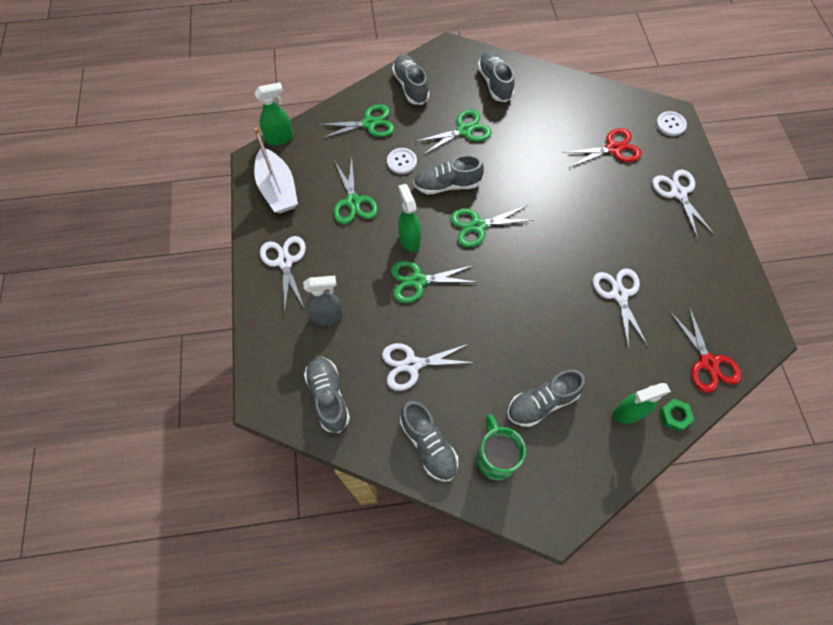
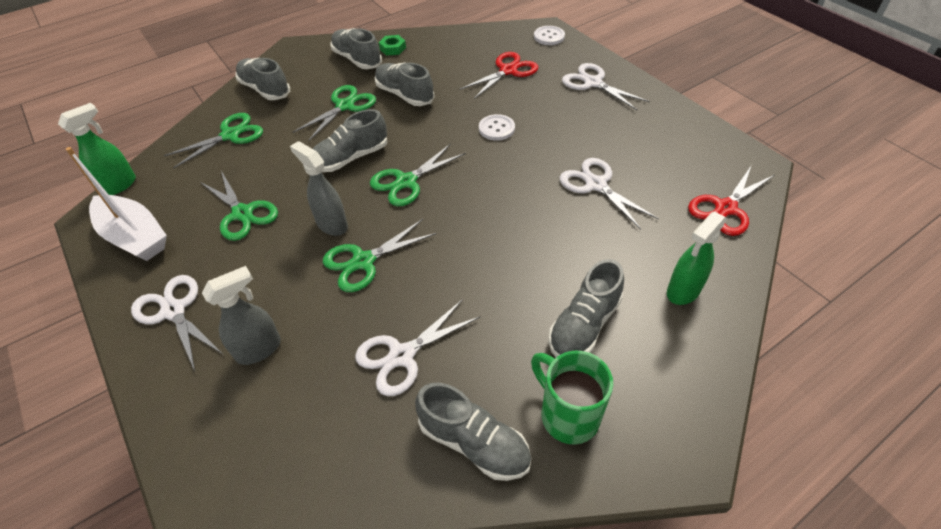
camera: 25 degrees left, 15 degrees down
grey shoe [304,356,350,433] -> grey shoe moved to [375,62,435,106]
white button [387,148,417,174] -> white button moved to [479,114,515,141]
green spray bottle [398,184,421,252] -> grey spray bottle [290,141,348,236]
green nut [659,399,694,432] -> green nut moved to [379,35,406,56]
red scissors [670,306,742,393] -> red scissors turned 90 degrees clockwise [688,166,774,236]

